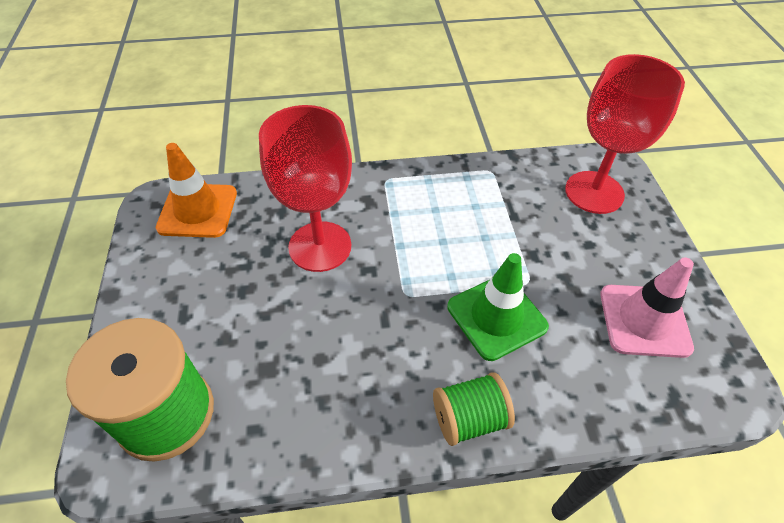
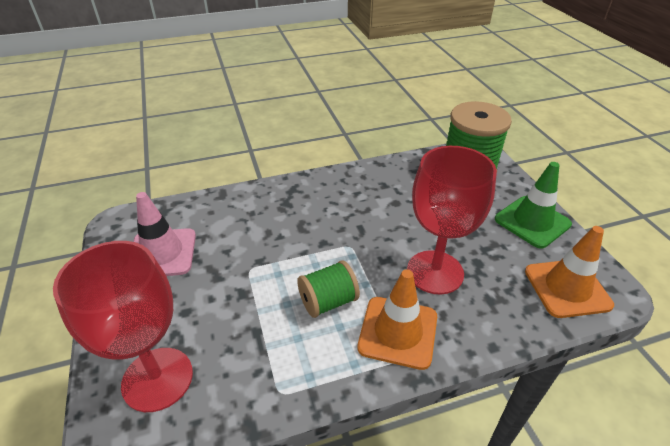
camera: 170 degrees right, 10 degrees down
green spool [433,372,515,446] -> green spool moved to [297,260,360,318]
green traffic cone [447,253,549,361] -> green traffic cone moved to [495,162,572,249]
none -> orange traffic cone [357,269,437,370]

